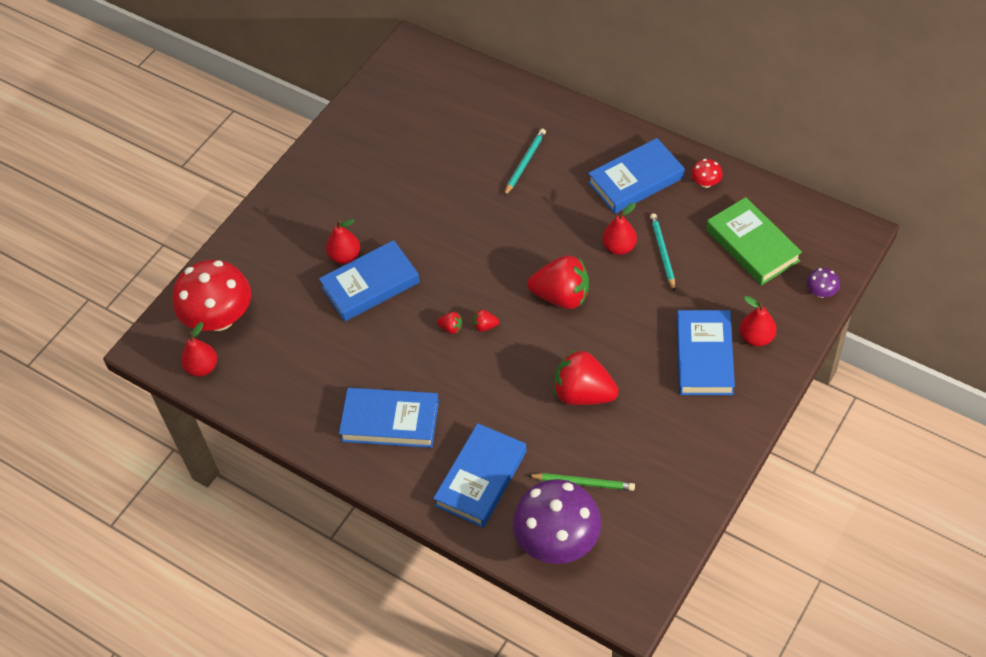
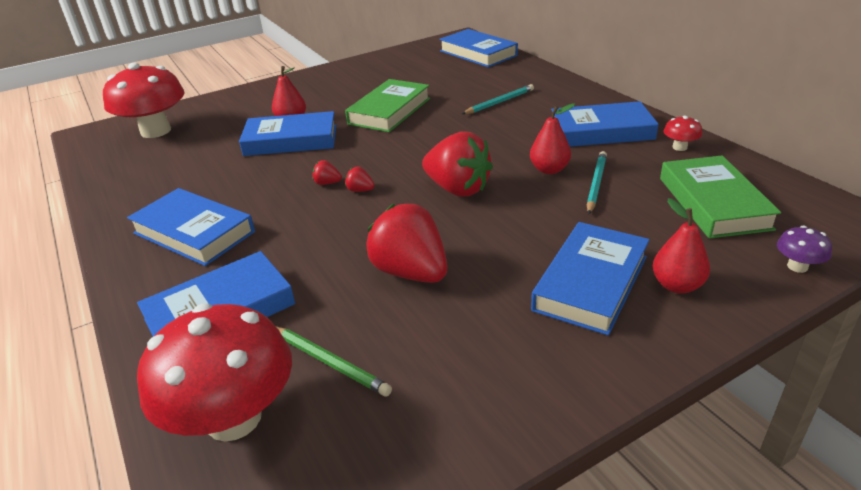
camera: 25 degrees right, 20 degrees down
red pear [181,322,217,377] -> none
red strawberry [437,312,462,334] -> red strawberry turned 150 degrees clockwise [312,160,342,185]
purple mushroom [513,479,602,564] -> red mushroom [137,303,292,442]
none -> green book [345,79,430,132]
none -> blue book [439,29,518,67]

